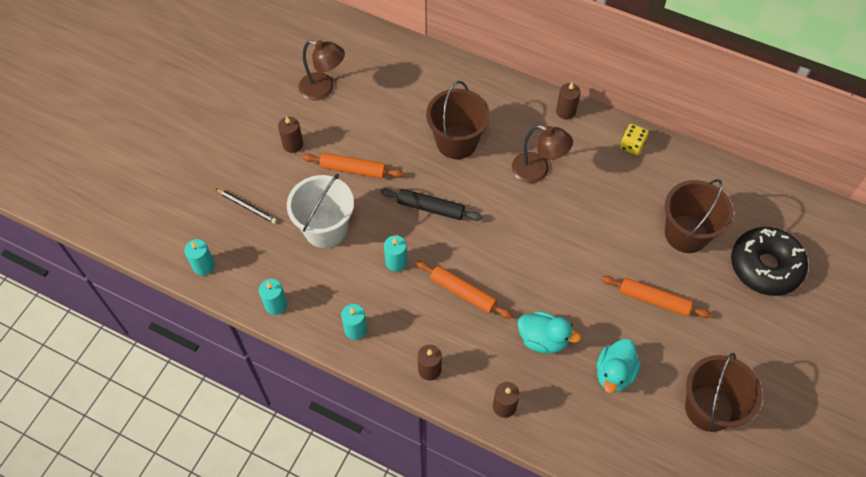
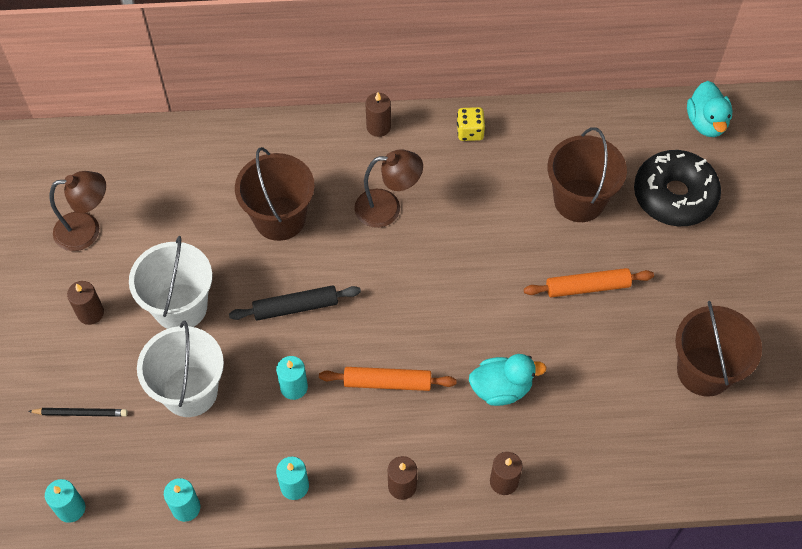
camera: 30 degrees left, 0 degrees up
orange rolling pin [302,153,404,179] -> white bucket [129,236,212,329]
turquoise duck [597,339,641,393] -> turquoise duck moved to [687,81,732,137]

